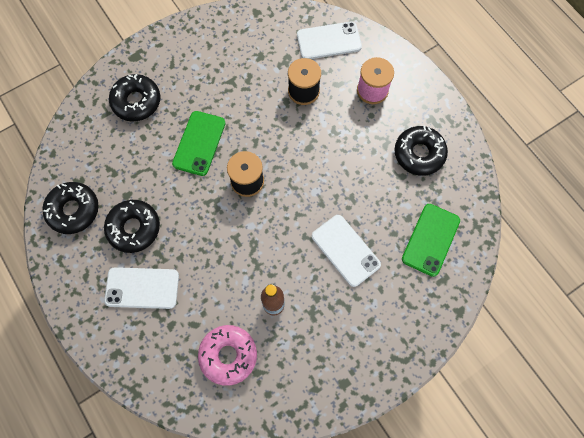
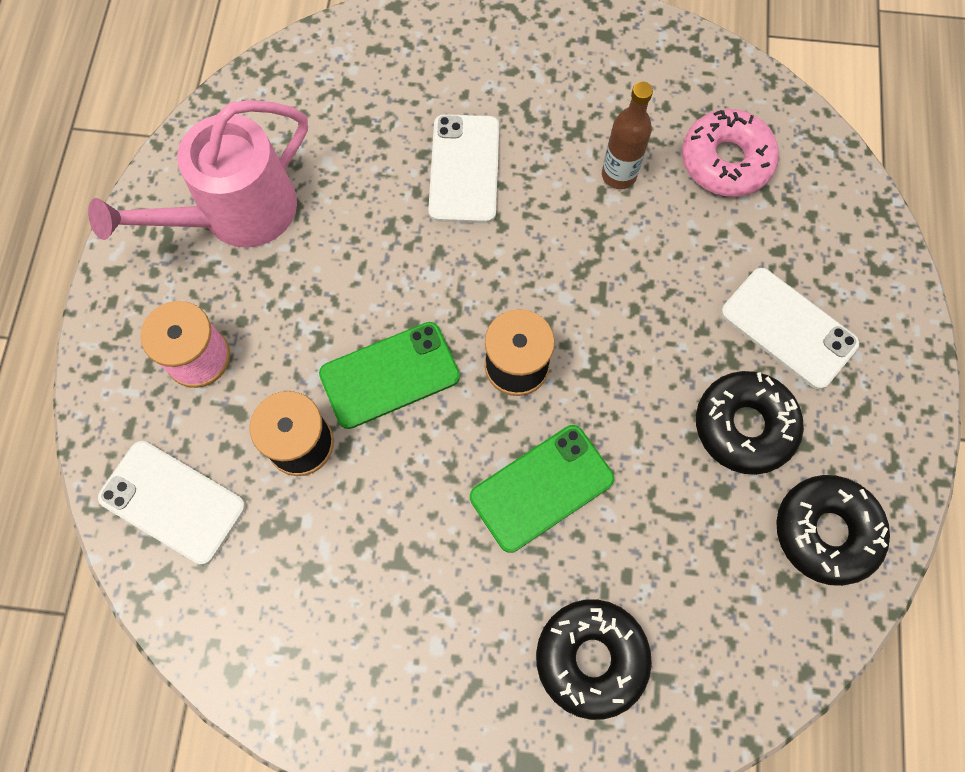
camera: 140 degrees left, 0 degrees up
black donut [395,126,448,176] -> pink watering can [88,100,308,248]
green phone [402,204,460,277] -> green phone moved to [319,322,460,429]

